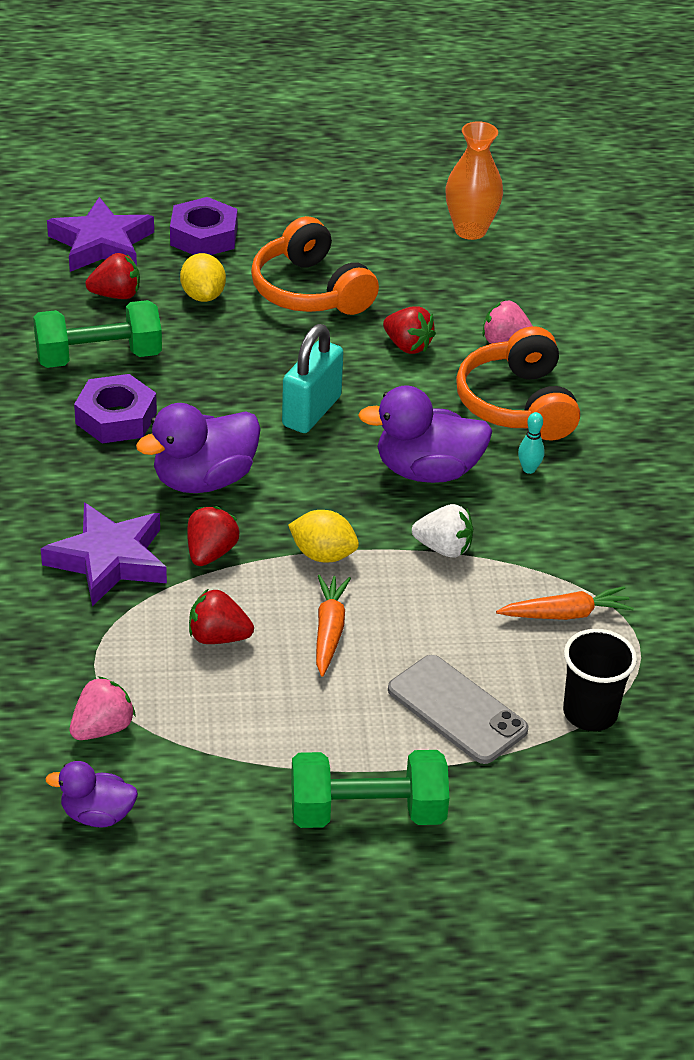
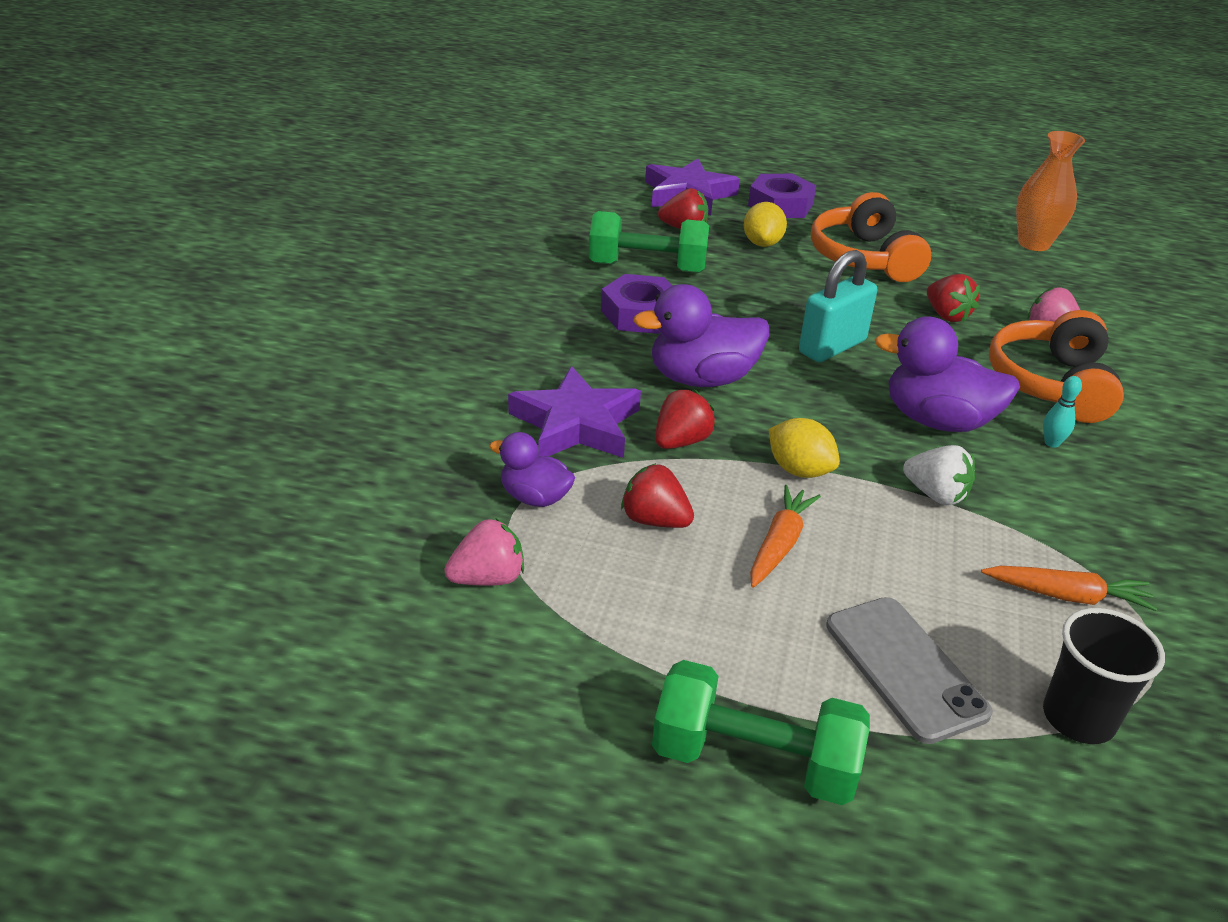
camera: 20 degrees right, 5 degrees down
purple duck [45,761,138,827] -> purple duck moved to [489,432,575,507]

